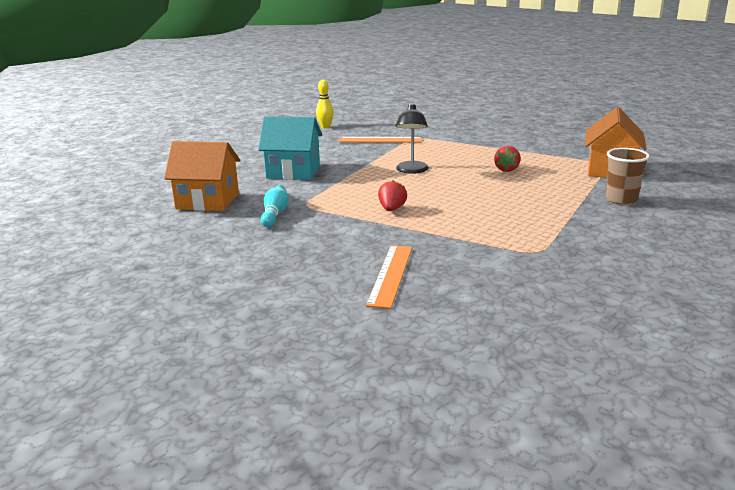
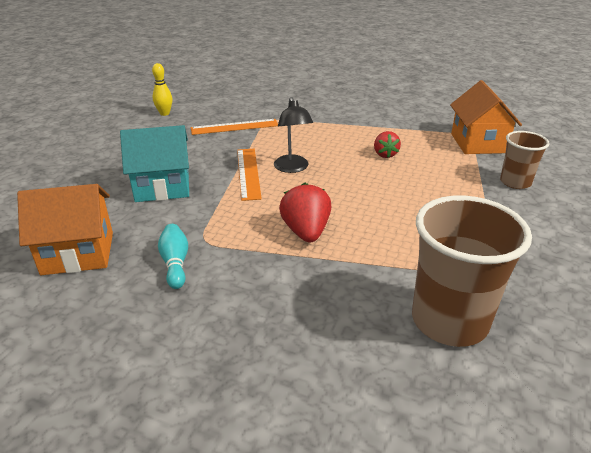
camera: 20 degrees left, 10 degrees up
orange ruler [366,245,413,309] -> orange ruler moved to [237,149,262,201]
red strawberry [378,180,407,211] -> red strawberry [279,183,331,243], size x1.56
none -> brown cup [412,195,532,347]

